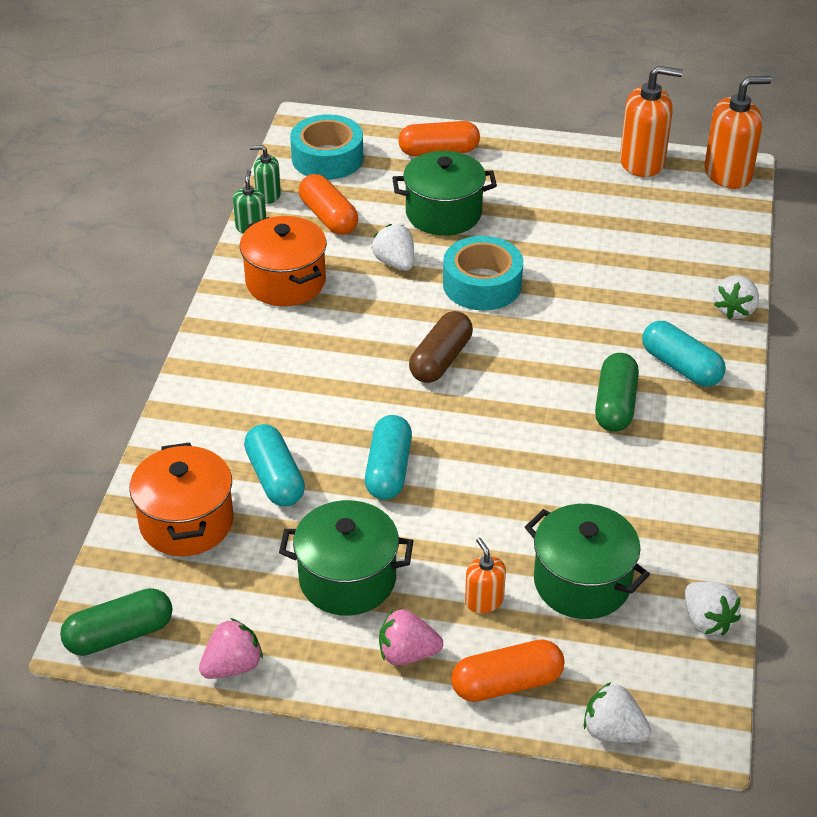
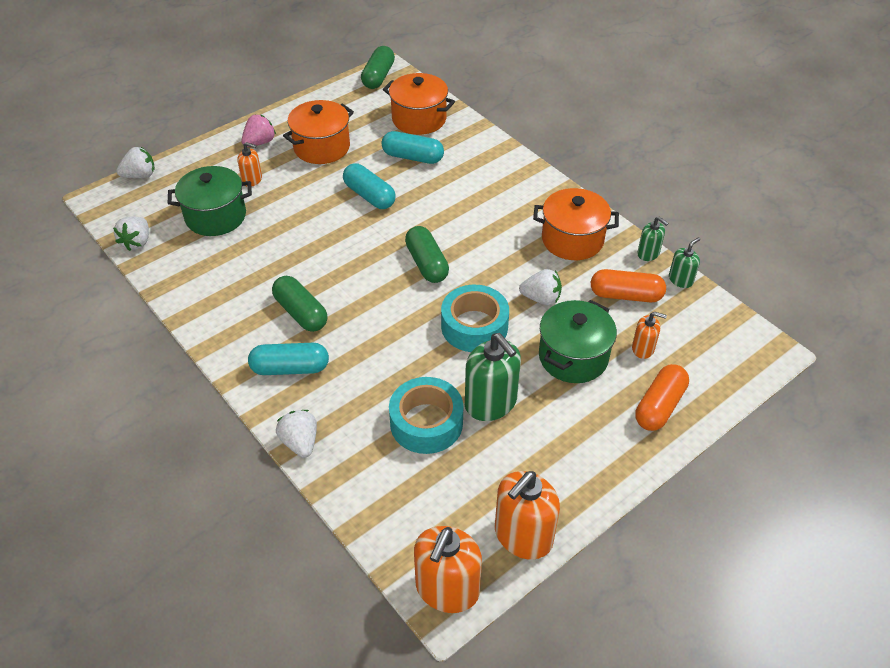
camera: 130 degrees right, 5 degrees up
pink strawberry [199,618,263,679] -> none
green pot [279,500,413,616] -> orange pot [283,100,354,164]
turquoise tape [290,115,363,180] -> turquoise tape moved to [389,377,463,454]
brown capsule [409,311,473,383] -> green capsule [405,226,449,283]
orange capsule [451,639,565,702] -> none
white strawberry [685,582,741,635] -> white strawberry turned 90 degrees counterclockwise [113,216,149,251]
none -> green soap dispenser [465,333,521,421]
none -> orange soap dispenser [632,312,667,359]

